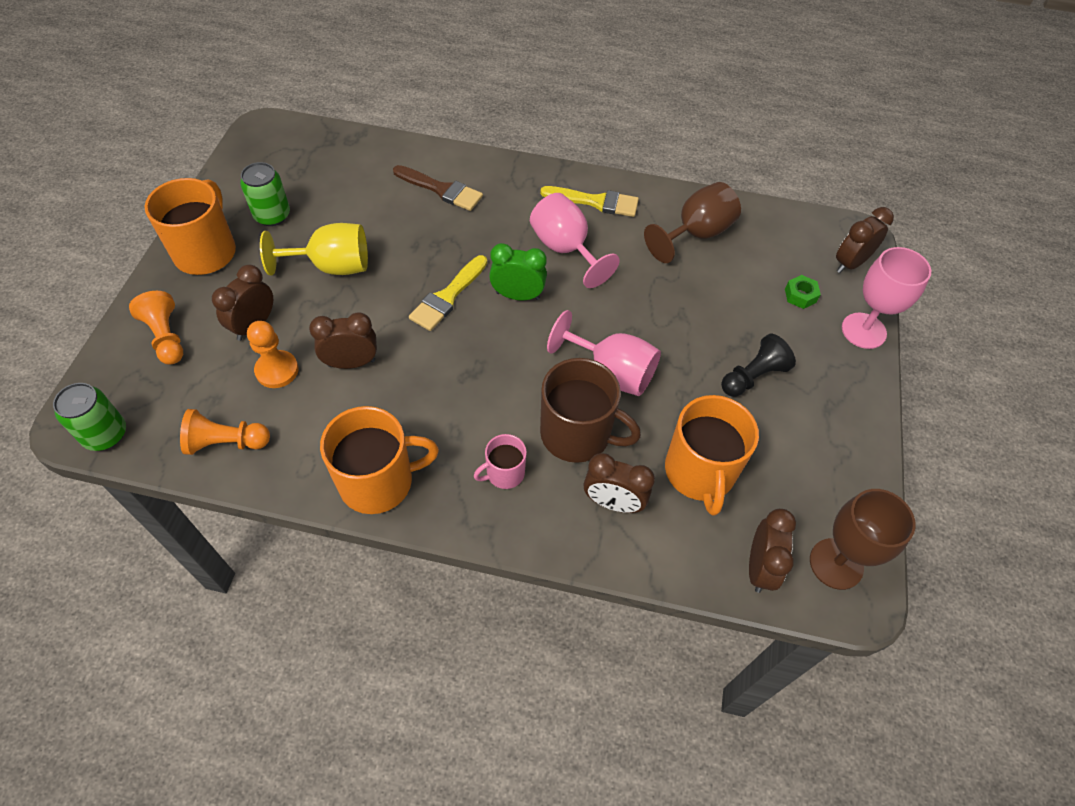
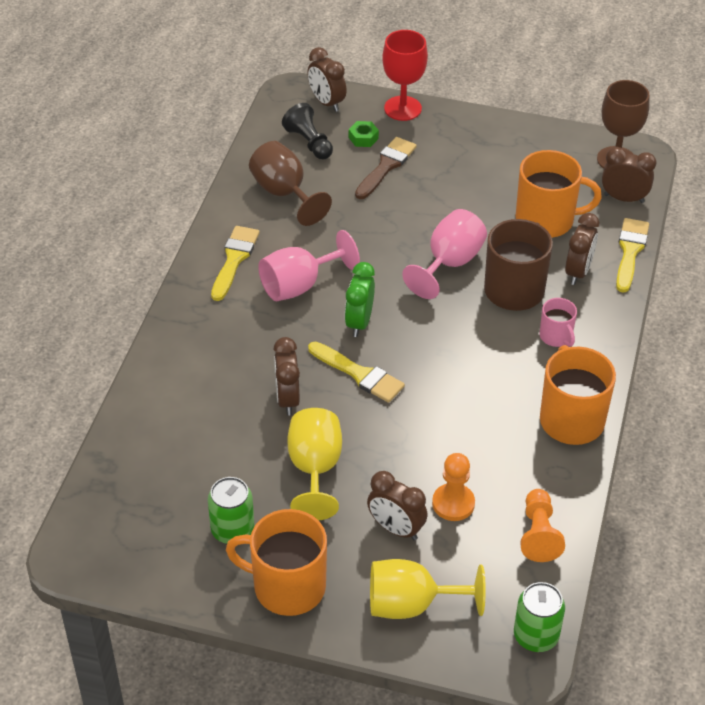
camera: 85 degrees left, 10 degrees down
orange pawn [129,291,183,365] -> yellow goblet [370,559,486,619]
brown clock [309,313,377,369] -> brown clock moved to [273,337,300,415]
brown brush [393,165,483,211] -> brown brush moved to [355,137,417,199]
black pawn [721,334,796,397] -> black pawn moved to [282,103,333,160]
pink goblet [842,247,931,349] -> red goblet [382,30,428,121]
none -> yellow brush [616,218,649,293]

